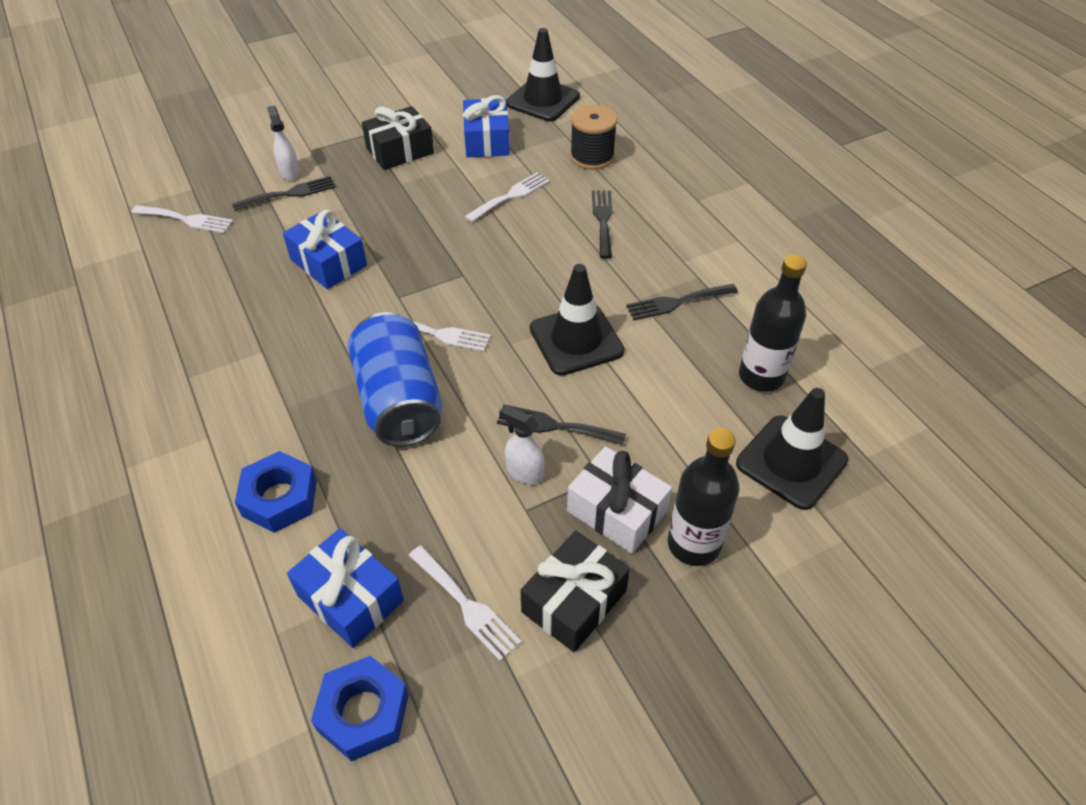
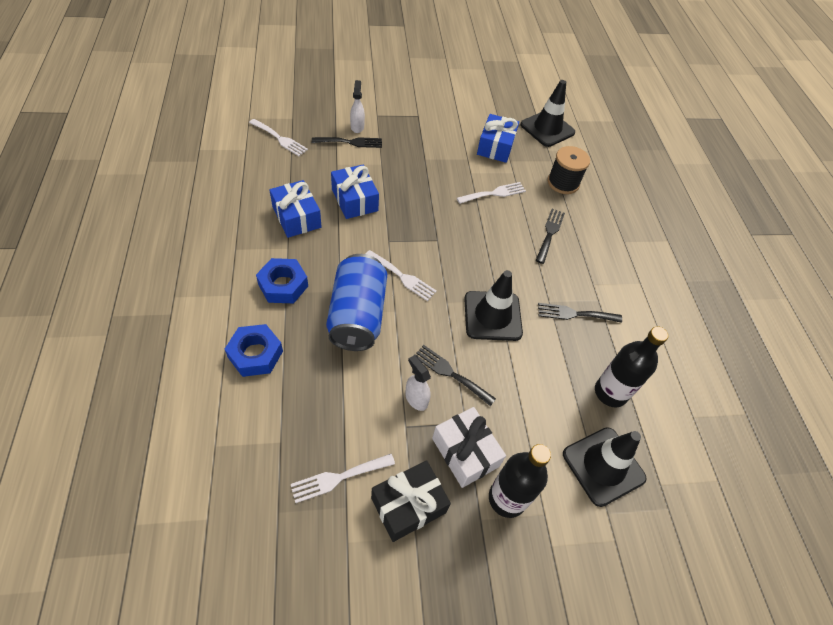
camera: 15 degrees right, 5 degrees up
blue gift [287,528,404,648] -> blue gift moved to [270,180,321,238]
blue nut [311,656,409,761] -> blue nut moved to [256,258,308,303]
black gift [362,106,434,170] -> none
white fork [409,546,522,661] -> white fork turned 90 degrees clockwise [291,454,395,503]

